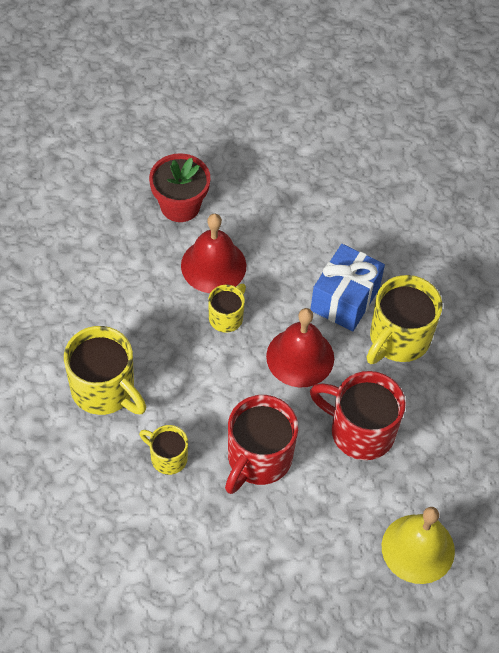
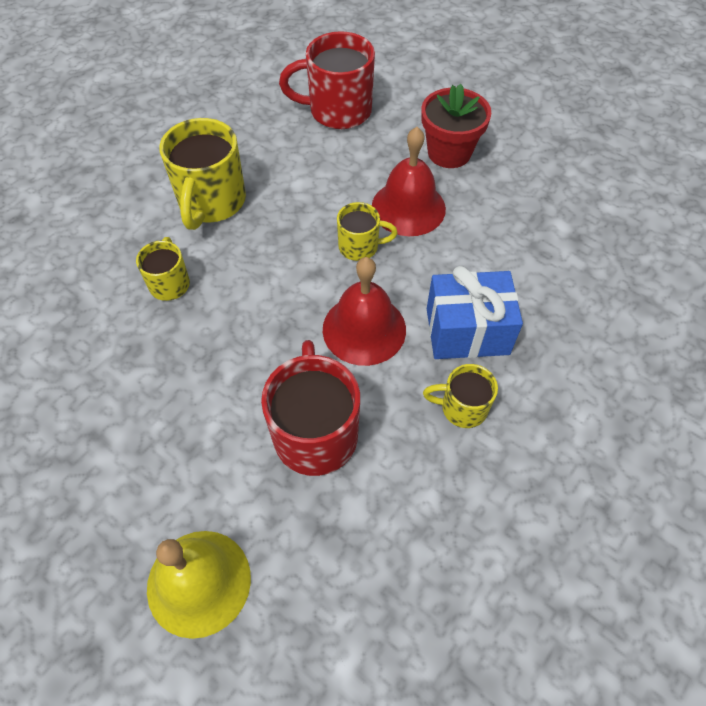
camera: 60 degrees right, 0 degrees up
red mug [225,395,298,494] -> red mug moved to [279,31,375,129]
yellow mug [367,275,442,364] -> yellow mug [423,364,498,428], size x0.56

